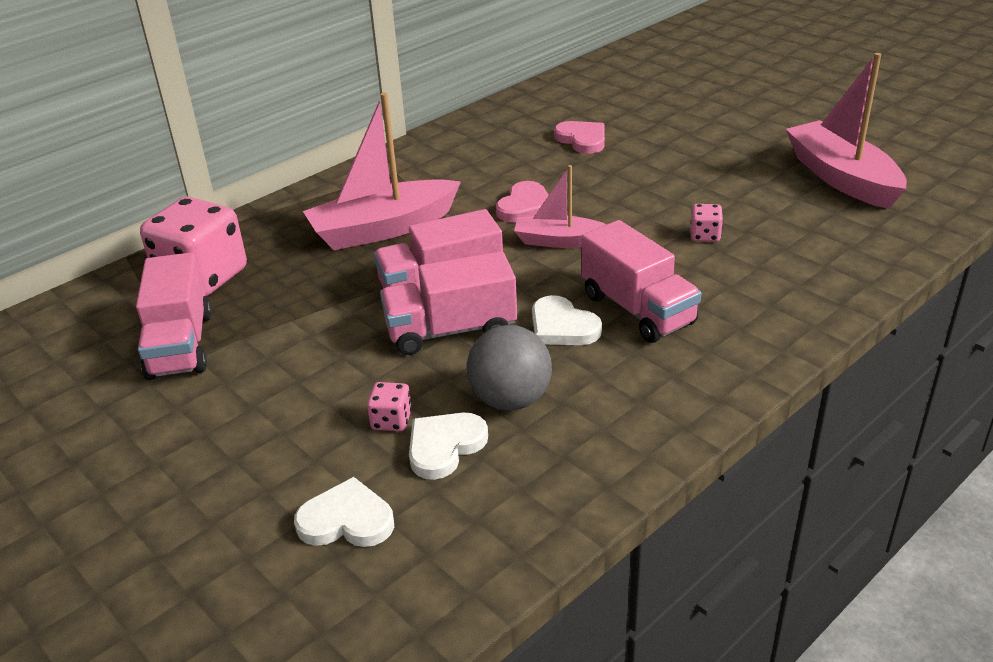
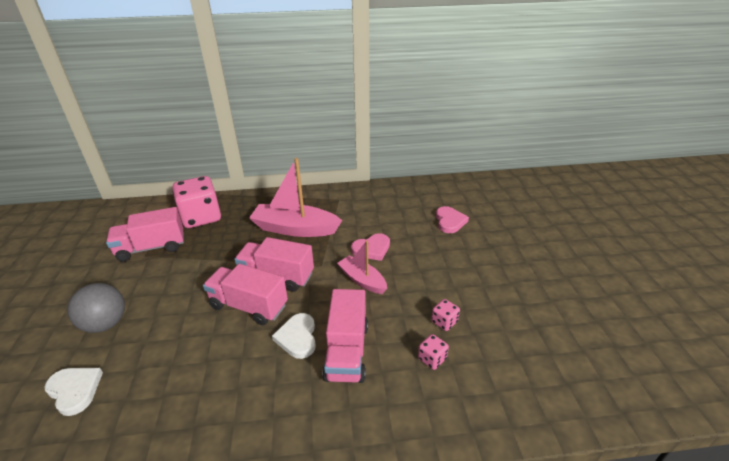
camera: 35 degrees right, 0 degrees up
pink truck [136,252,212,380] -> pink truck turned 45 degrees clockwise [106,207,184,262]
pink dice [367,382,412,431] -> pink dice moved to [418,334,449,370]
white heart [409,413,488,480] -> none
grey ball [466,325,552,410] -> grey ball moved to [67,283,125,333]
pink boat [786,53,907,209] -> none

